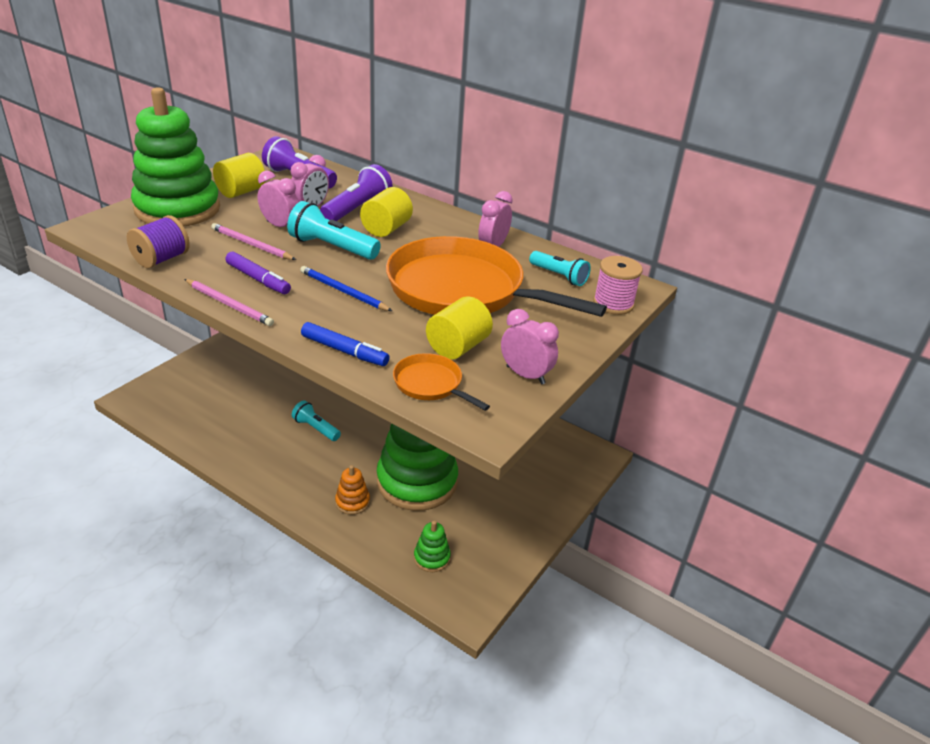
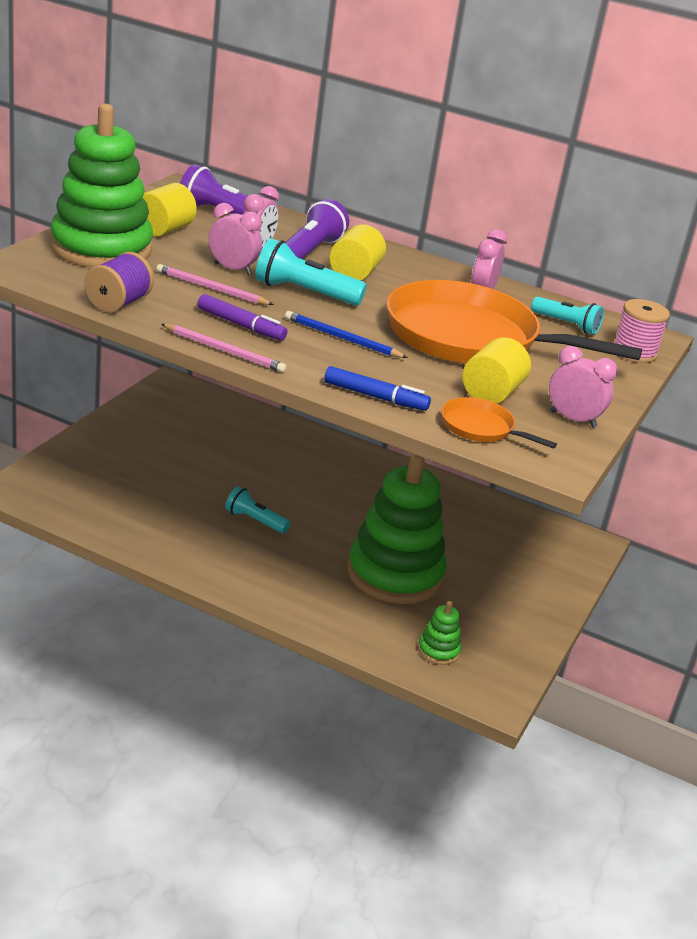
camera: 10 degrees left, 5 degrees down
orange stacking toy [335,465,370,515] -> none

